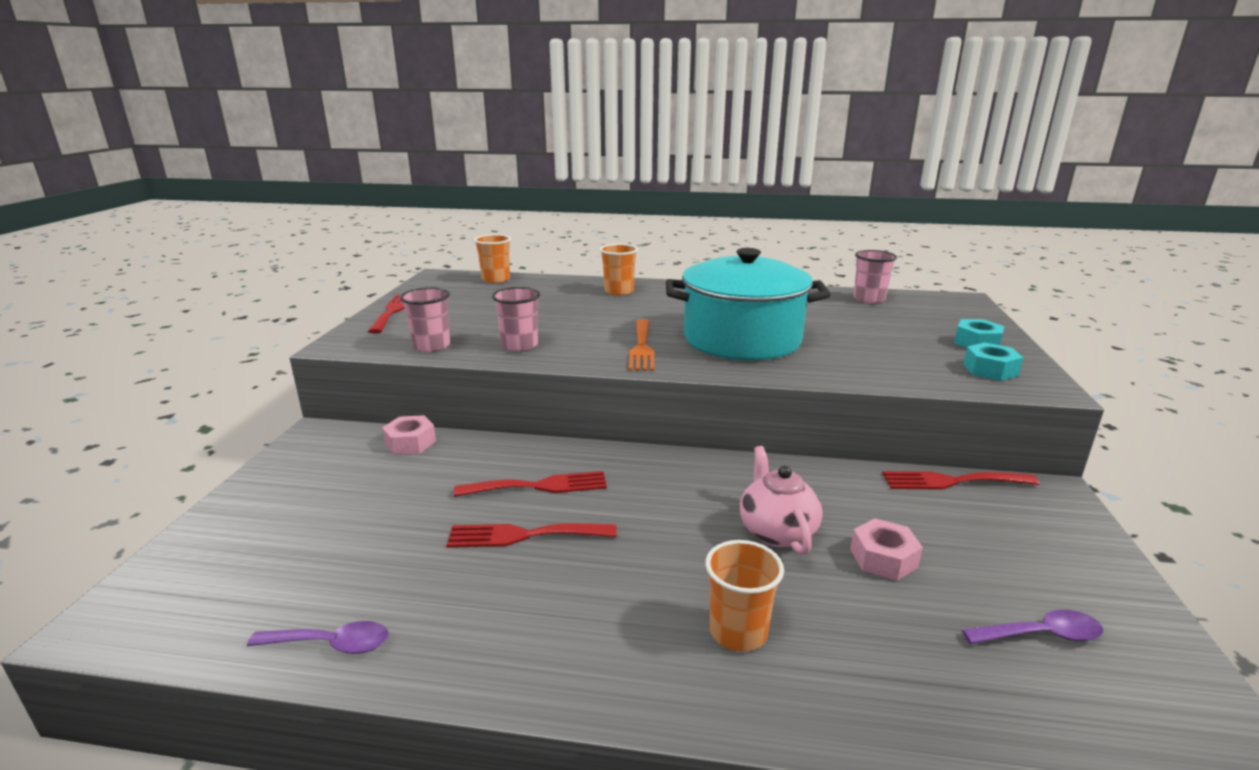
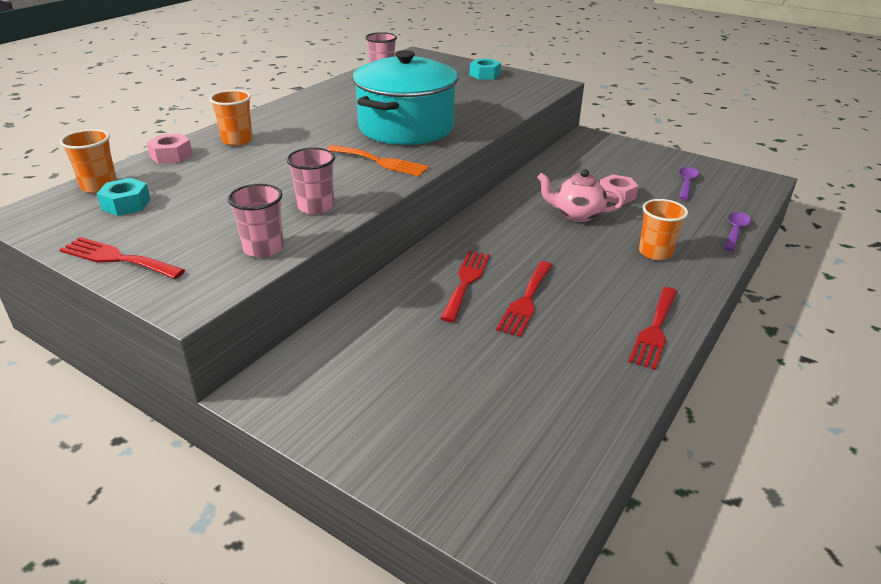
camera: 65 degrees left, 10 degrees up
purple spoon [247,621,389,654] -> purple spoon moved to [724,212,751,251]
pink nut [382,415,436,455] -> pink nut moved to [146,133,193,164]
red fork [882,471,1039,489] -> red fork moved to [628,287,678,370]
turquoise nut [963,343,1023,381] -> turquoise nut moved to [97,178,151,216]

